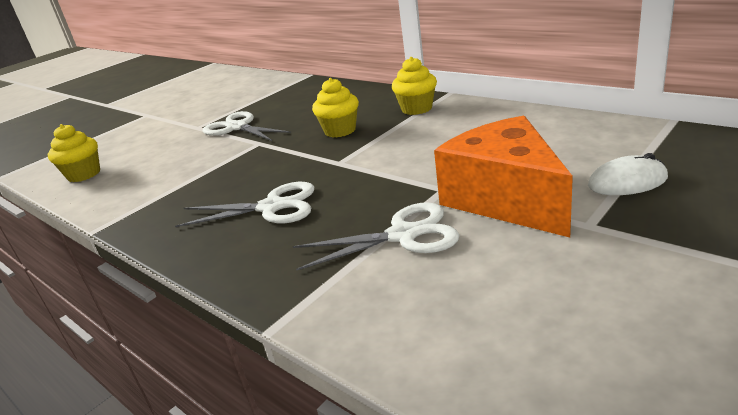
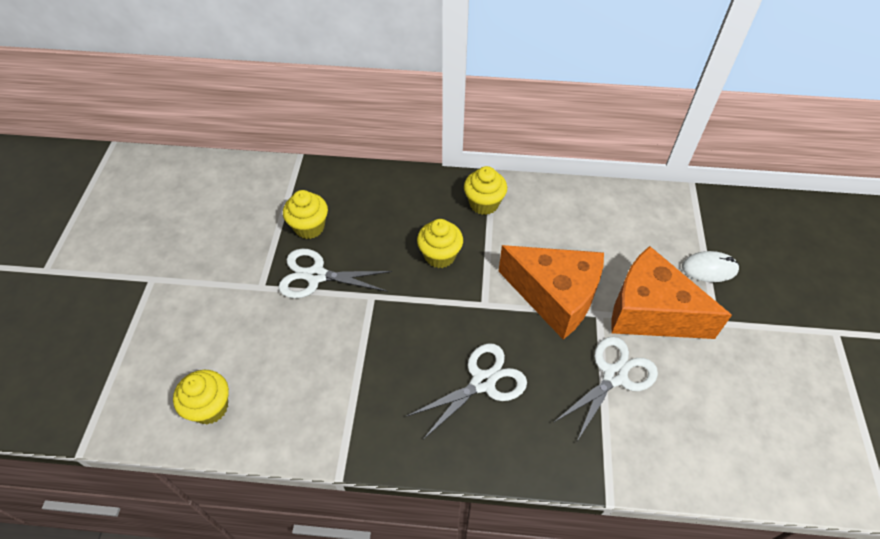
camera: 40 degrees left, 25 degrees up
white mouse [588,153,668,195] -> white mouse turned 45 degrees clockwise [682,251,739,282]
none -> yellow cupcake [283,190,328,239]
none -> orange cheese [498,245,604,340]

